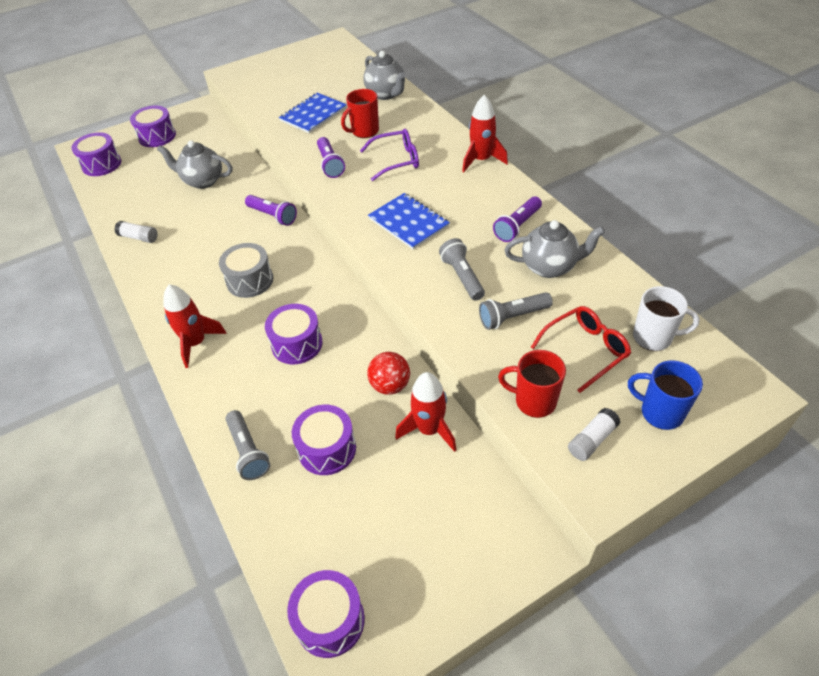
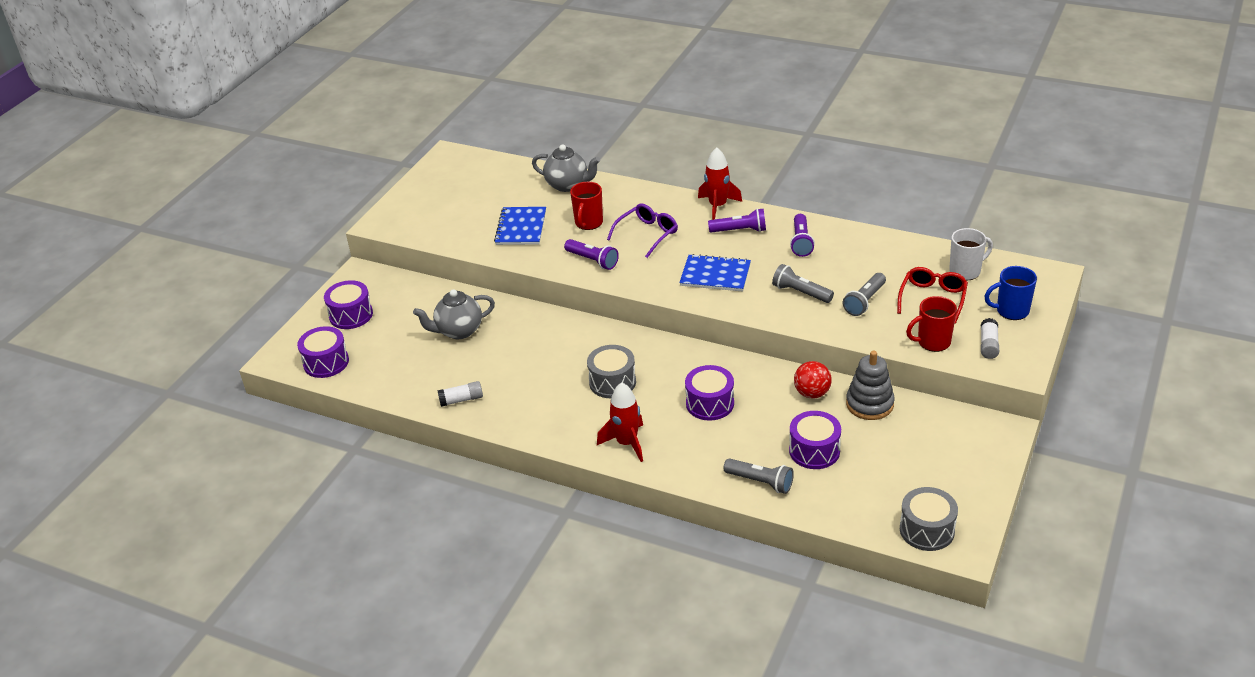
camera: 35 degrees left, 10 degrees down
purple flashlight [245,195,297,226] -> purple flashlight moved to [708,208,766,233]
purple drum [287,570,365,658] -> grey drum [900,487,958,551]
red rocket [395,372,456,452] -> grey stacking toy [846,351,895,420]
grey teapot [505,220,605,278] -> none

